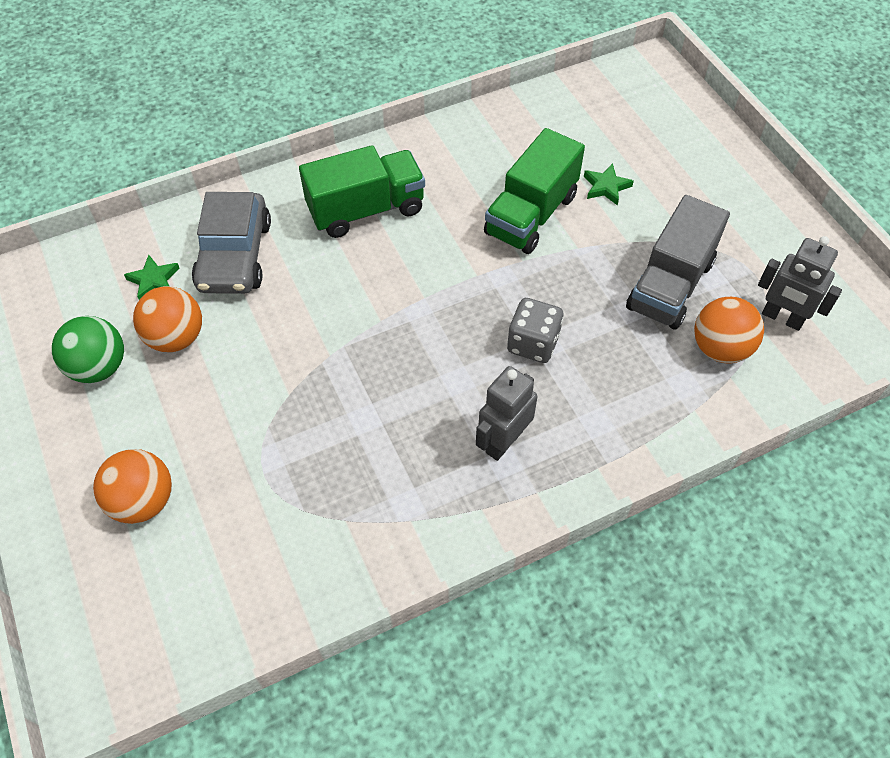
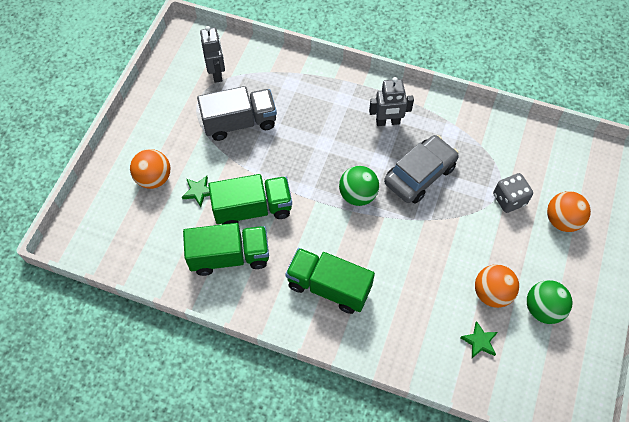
camera: 135 degrees left, 5 degrees up
grey car [192,192,271,294] -> grey car moved to [384,135,459,203]
grey dice [507,298,563,363] -> grey dice moved to [493,173,533,213]
orange ball [694,297,764,363] -> orange ball moved to [130,149,170,189]
none -> green truck [183,223,269,276]
none -> green ball [339,166,379,206]

